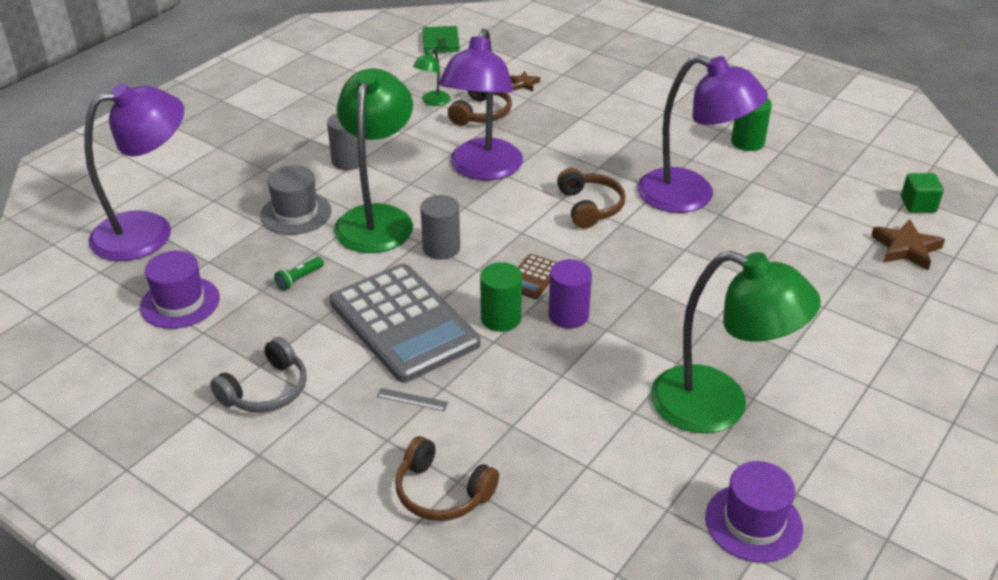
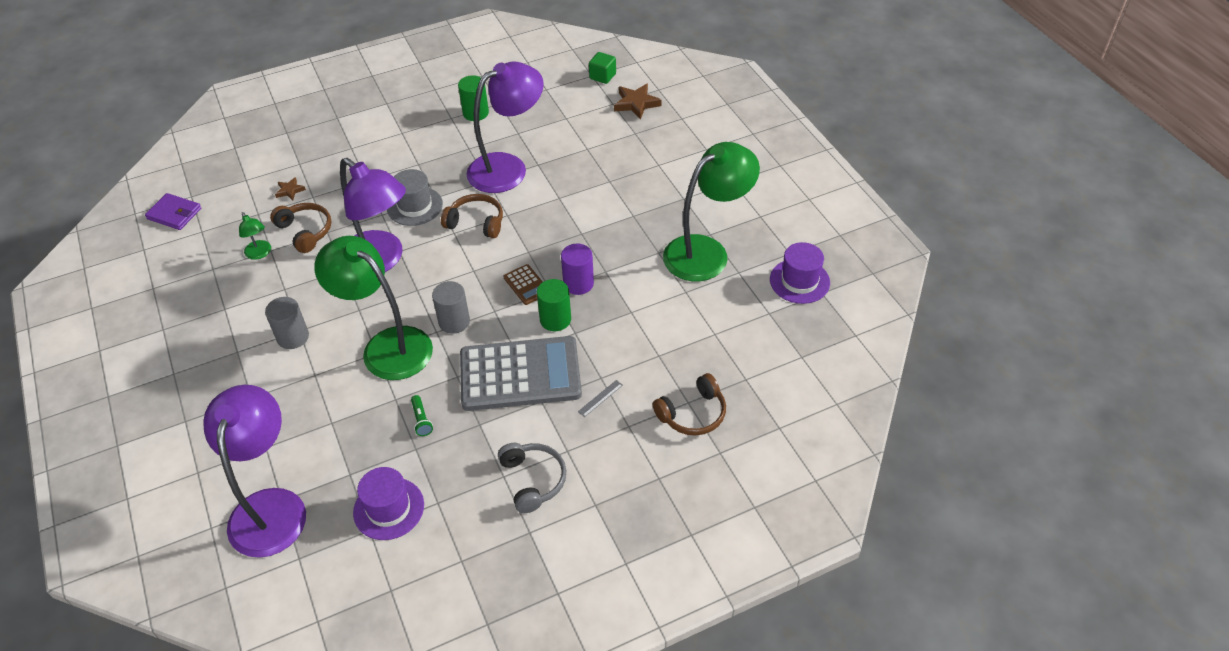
camera: 60 degrees left, 10 degrees up
grey hat [260,165,332,235] -> grey hat moved to [387,169,443,226]
green wallet [422,26,460,53] -> purple wallet [145,193,201,230]

